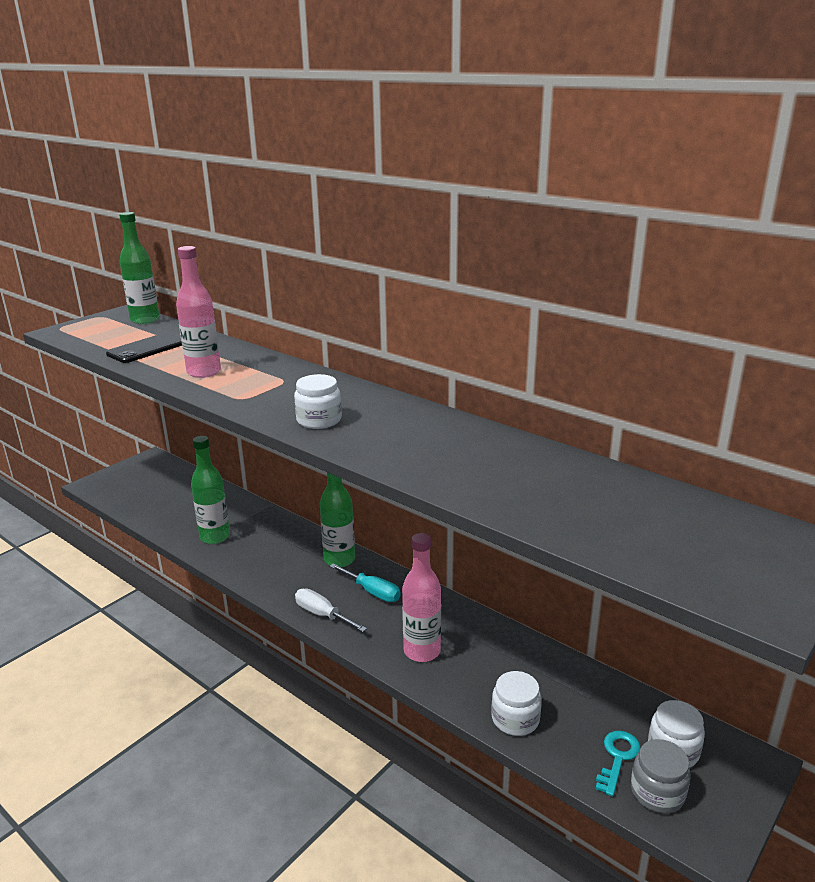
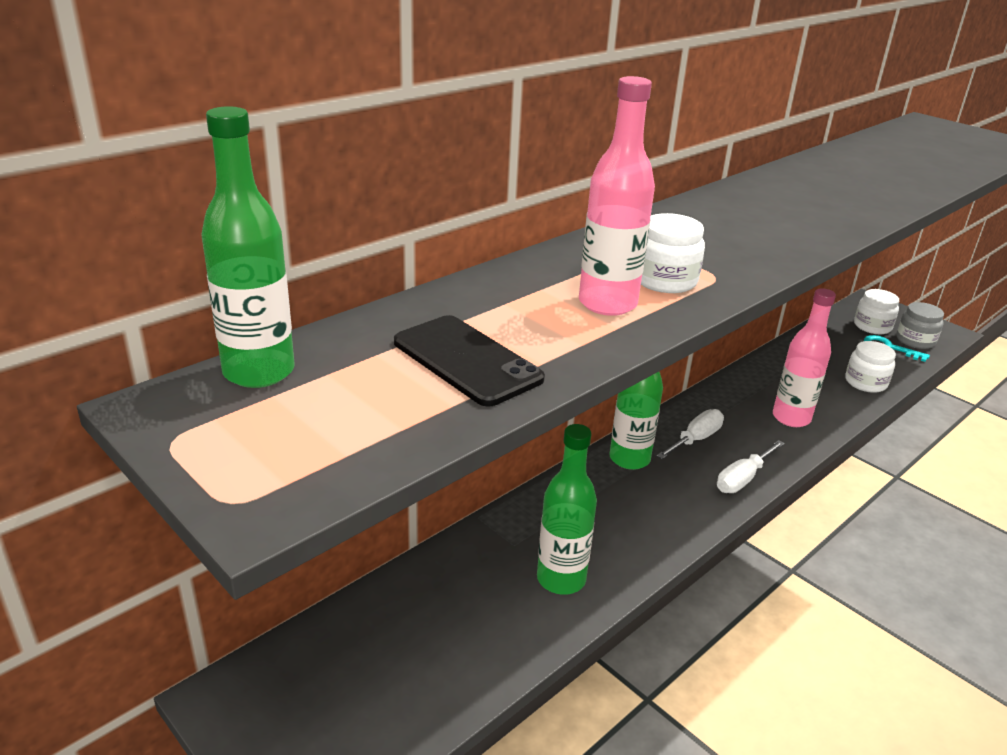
camera: 85 degrees left, 5 degrees up
white jar [294,374,342,429] -> white jar moved to [641,213,705,293]
turquoise screwdriver [330,564,401,602] -> white screwdriver [657,409,724,459]

